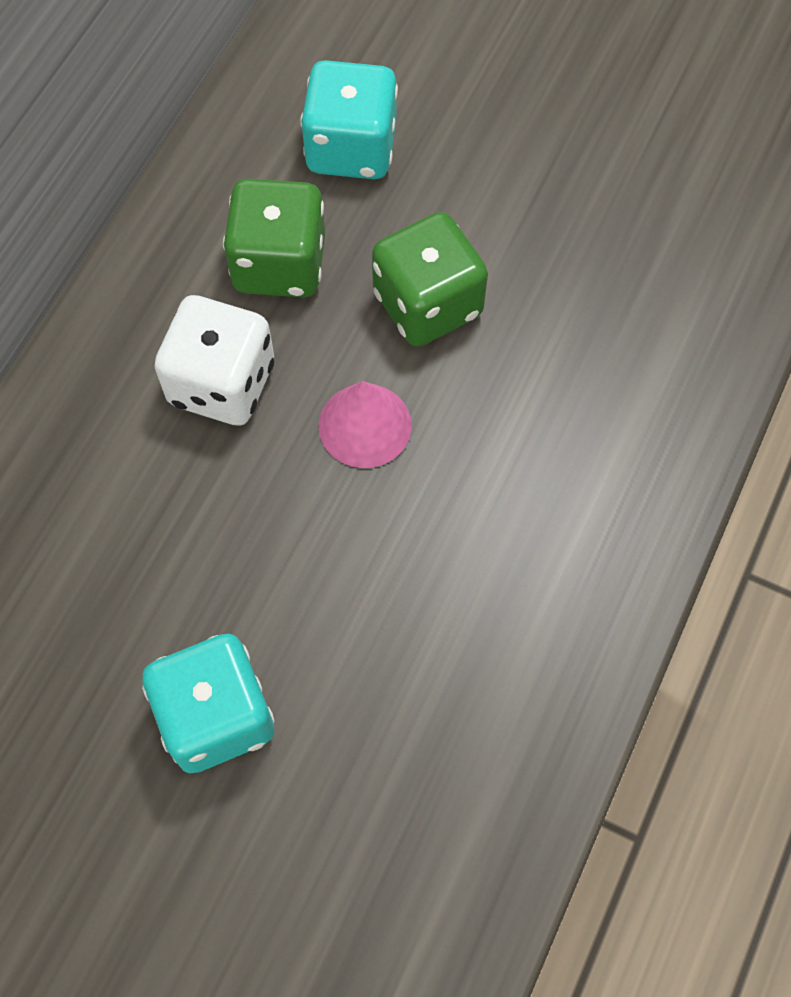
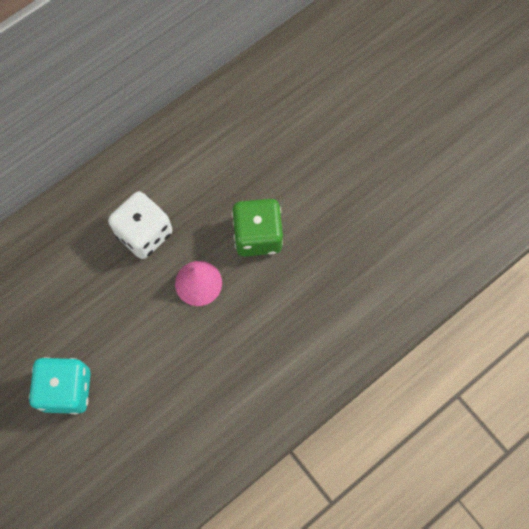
camera: 25 degrees right, 5 degrees up
green dice [223,179,325,297] -> none
turquoise dice [300,60,398,179] -> none

